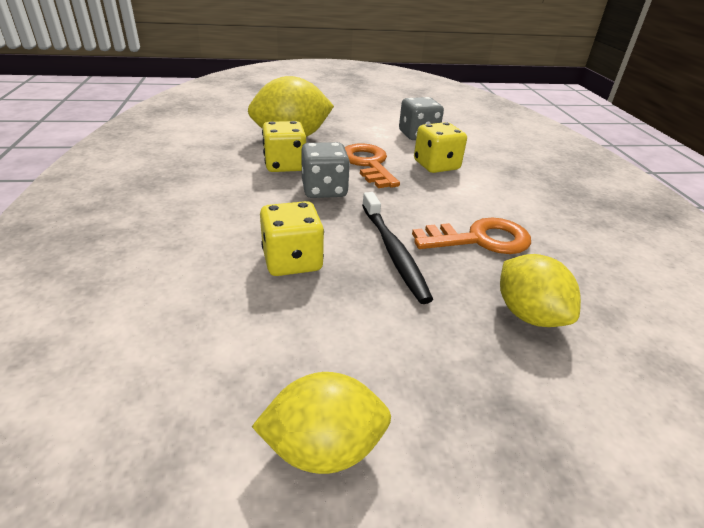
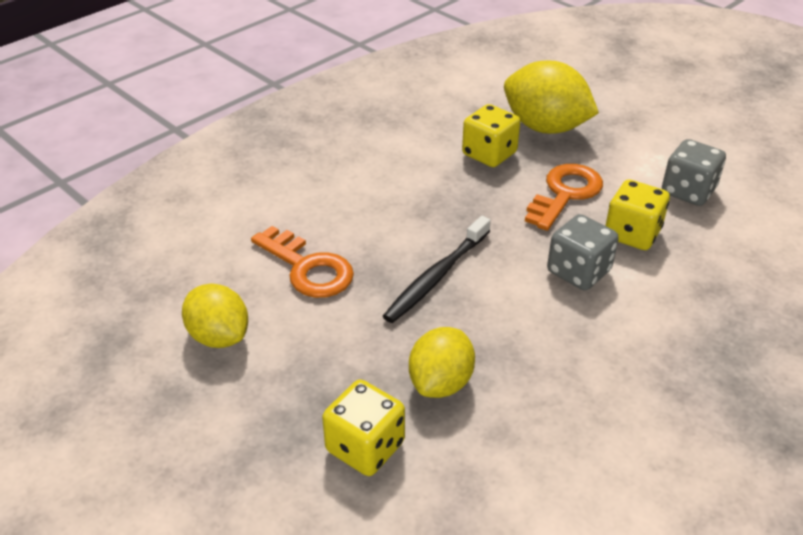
camera: 55 degrees right, 5 degrees up
yellow dice [260,201,324,276] -> yellow dice moved to [322,379,405,476]
grey dice [301,142,350,198] -> grey dice moved to [547,214,619,290]
orange key [412,218,531,254] -> orange key moved to [251,226,354,298]

